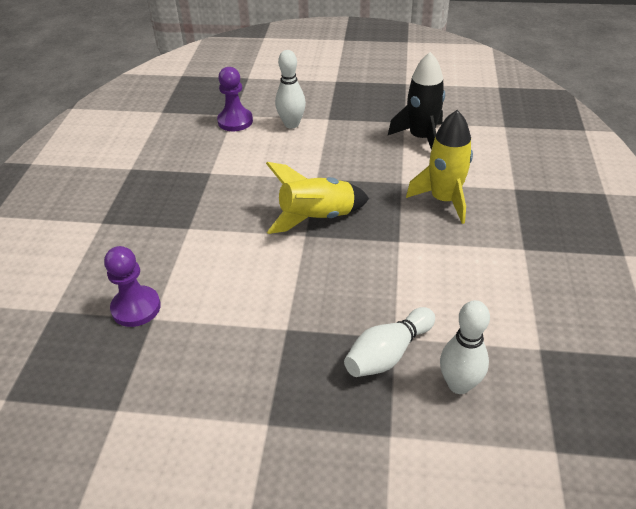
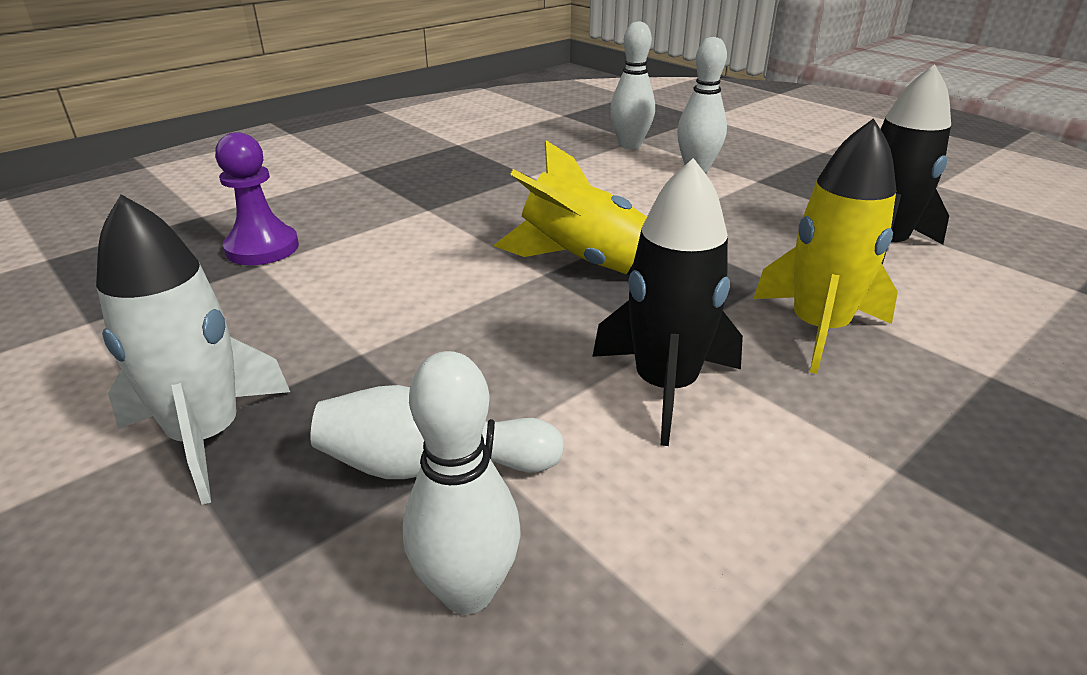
camera: 40 degrees right, 10 degrees down
purple pawn [217,67,253,131] -> white bowling pin [610,21,655,149]
none -> white rocket [96,194,290,505]
none -> black rocket [592,158,743,446]

